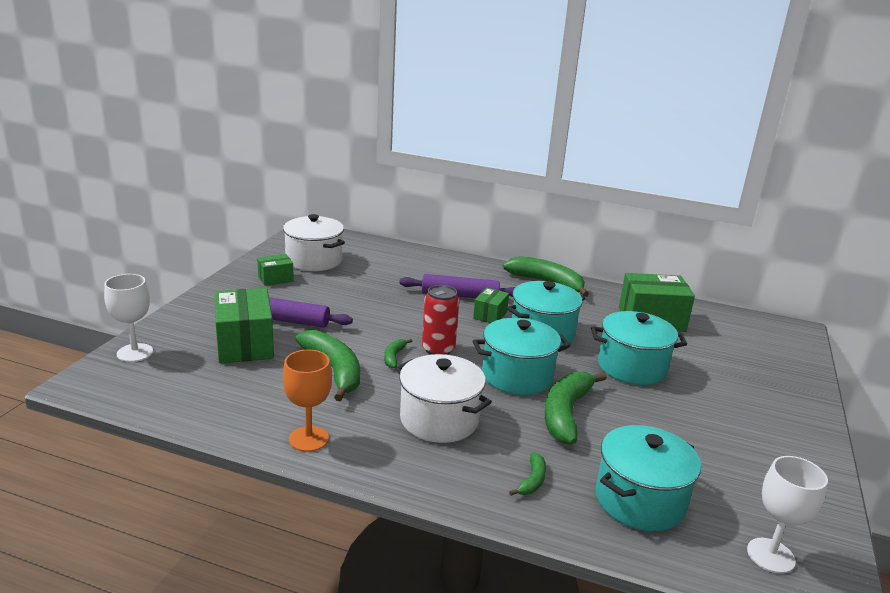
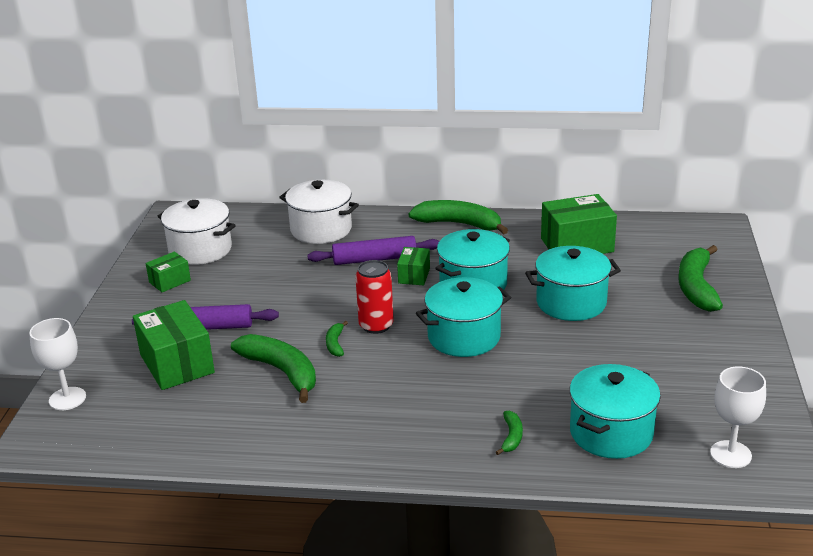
camera: 10 degrees left, 5 degrees up
orange goblet [283,350,332,452] -> none
white pot [395,354,492,443] -> white pot moved to [279,180,359,244]
green banana [545,371,607,444] -> green banana moved to [678,245,723,312]

